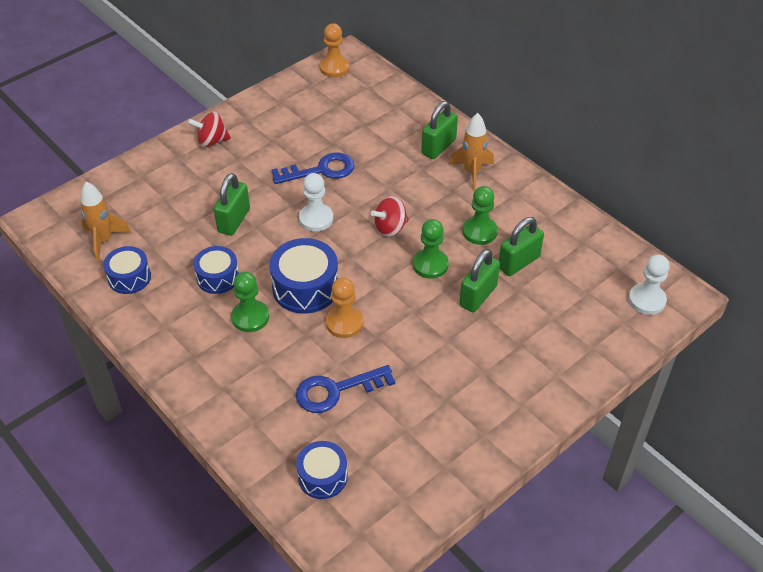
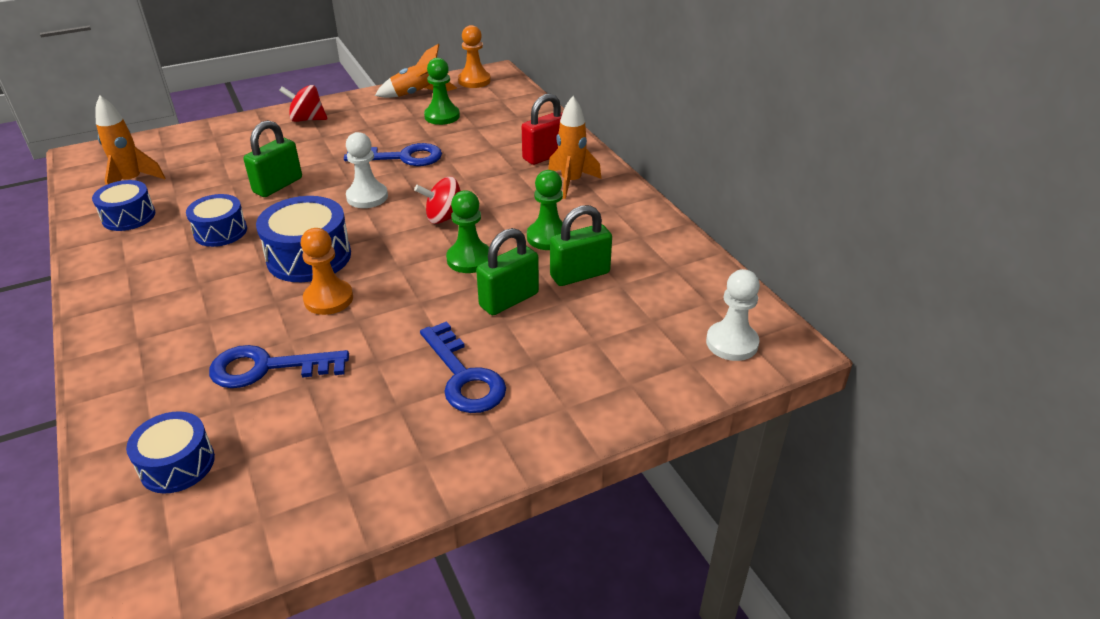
camera: 15 degrees right, 10 degrees down
green pawn [231,272,269,332] -> green pawn moved to [424,58,460,125]
green padlock [421,101,458,159] -> red padlock [522,94,563,165]
none -> orange rocket [375,44,457,98]
none -> blue key [420,321,506,413]

